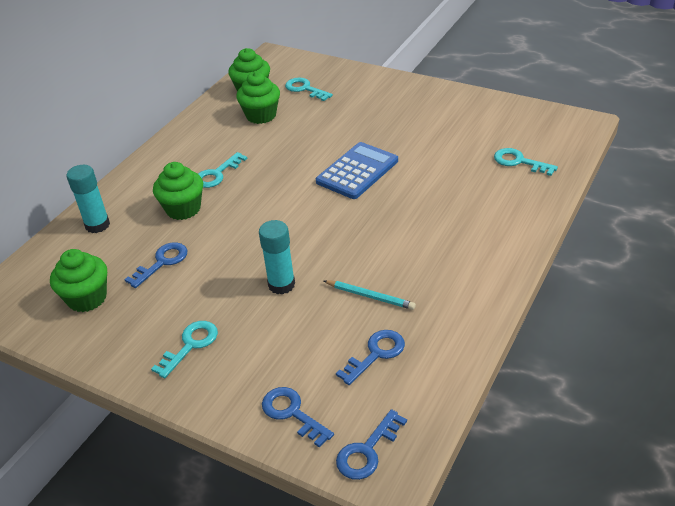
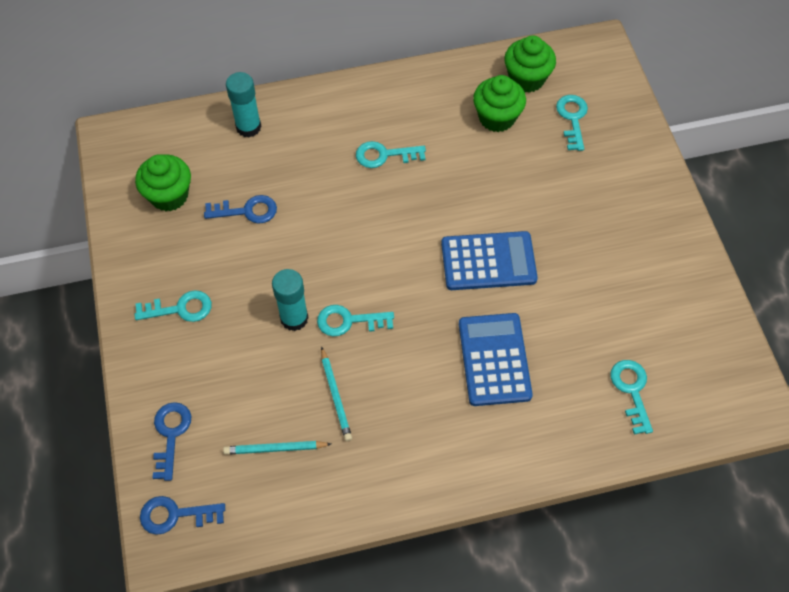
camera: 45 degrees right, 20 degrees up
green cupcake [153,162,203,220] -> none
blue key [336,330,405,385] -> turquoise pencil [223,441,331,455]
none -> turquoise key [317,305,394,336]
none -> blue calculator [459,313,533,406]

